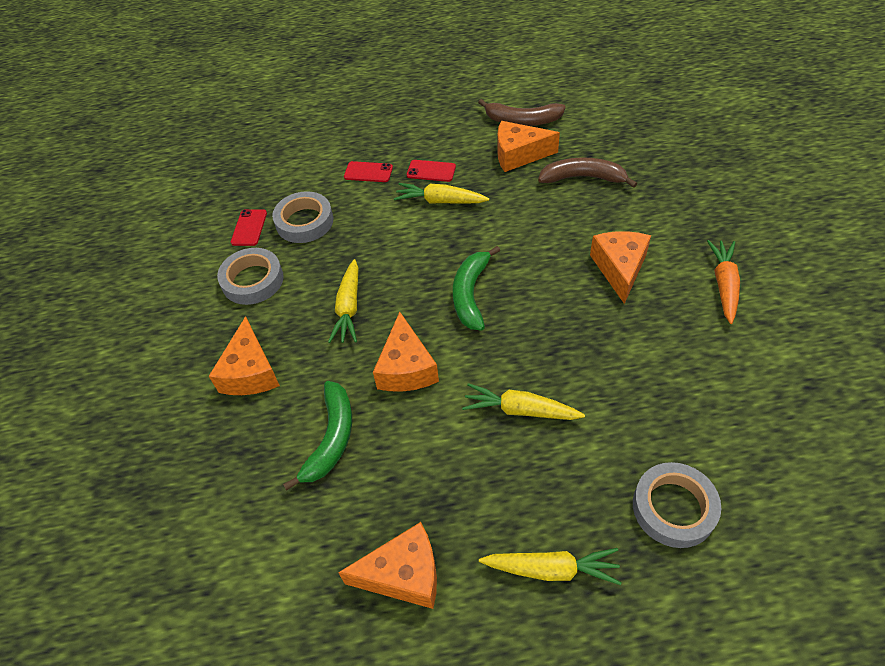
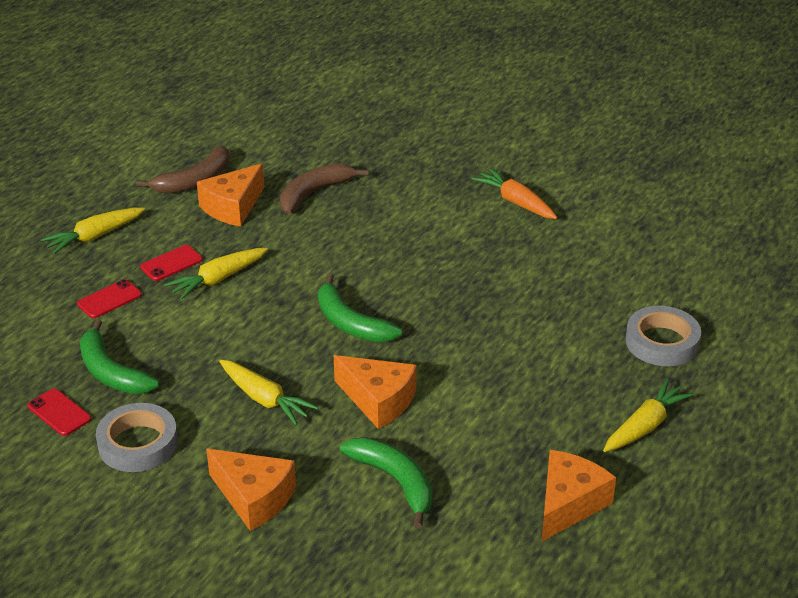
camera: 55 degrees left, 15 degrees down
grey tape [272,191,333,243] -> green banana [80,319,159,394]
yellow carrot [462,383,585,420] -> yellow carrot moved to [41,208,145,254]
orange cheese [590,231,651,304] -> none

